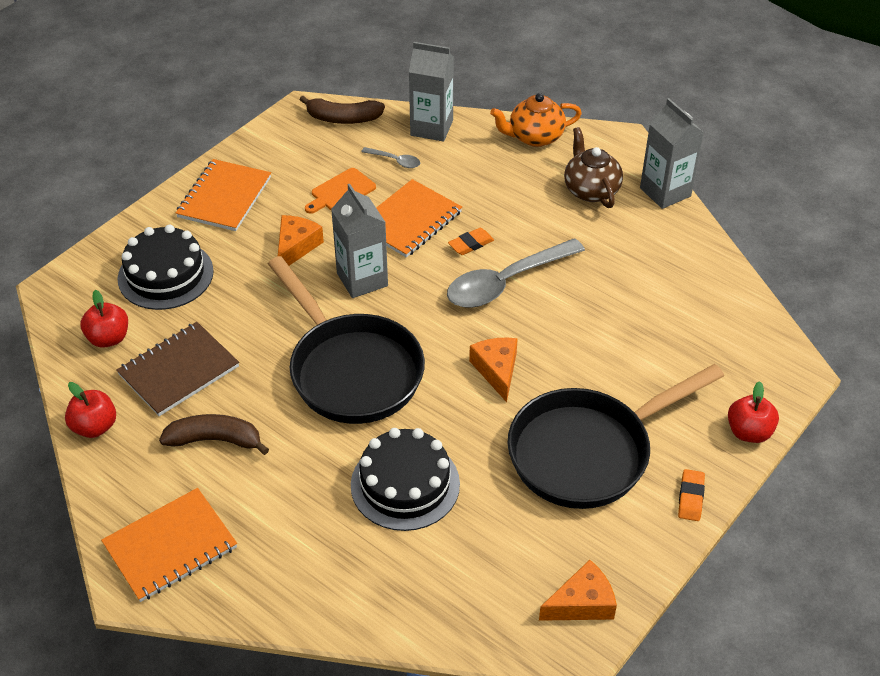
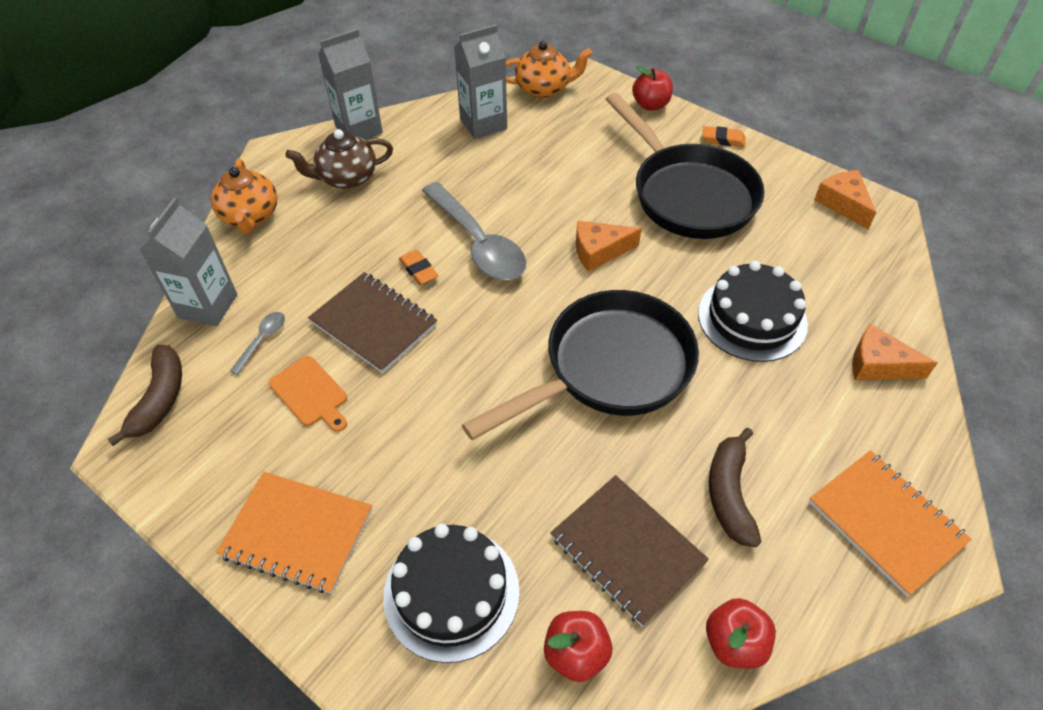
camera: 90 degrees left, 5 degrees up
orange cheese [277,215,324,266] -> orange cheese moved to [852,324,937,380]
grey carton [331,184,388,298] -> grey carton moved to [454,24,507,139]
orange notebook [376,179,462,258] -> brown notebook [308,272,437,373]
none -> orange teapot [506,41,592,98]

